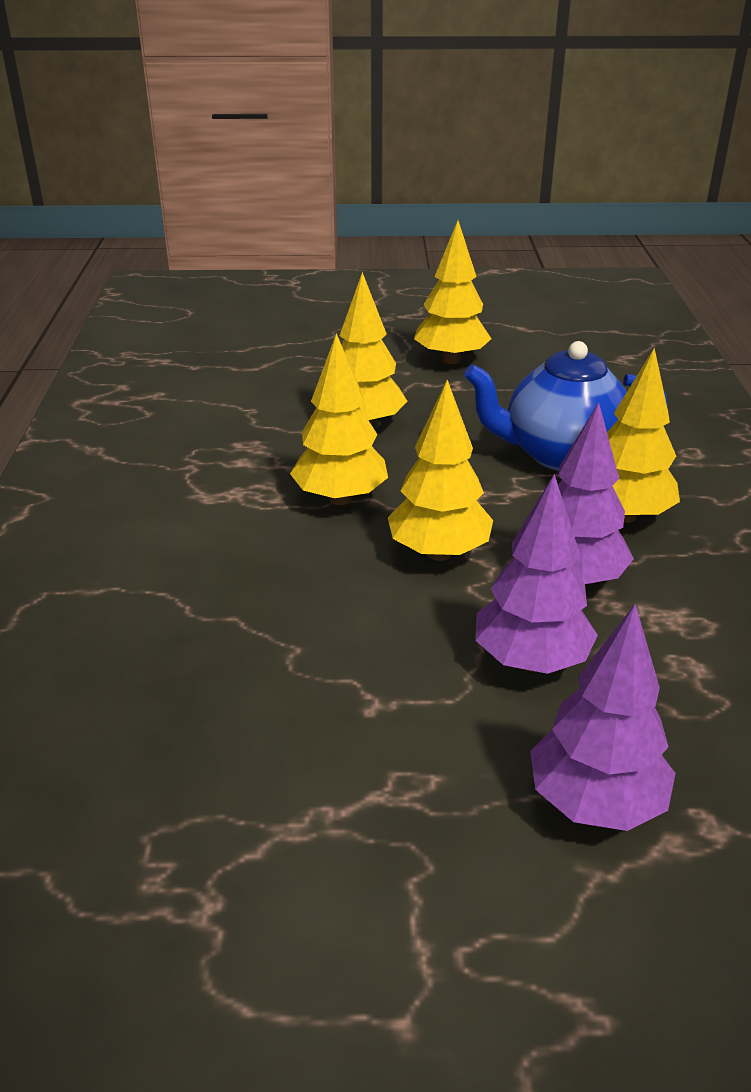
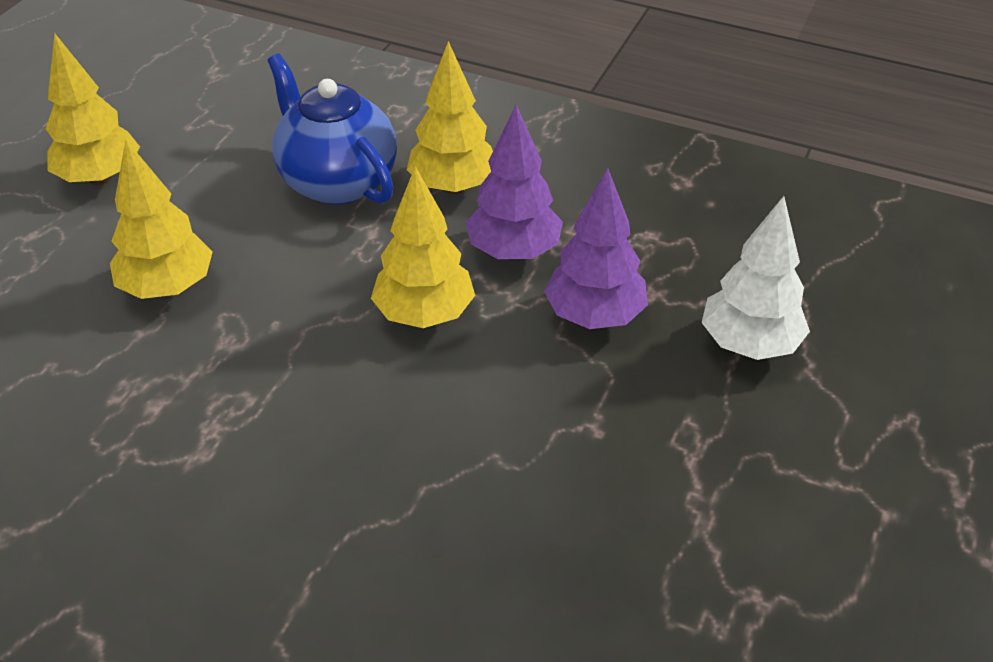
camera: 65 degrees left, 10 degrees up
yellow tree [290,333,388,505] -> none
blue teapot [464,341,668,471] -> blue teapot turned 120 degrees clockwise [267,54,397,205]
purple tree [530,604,675,831] -> white tree [701,196,810,360]

